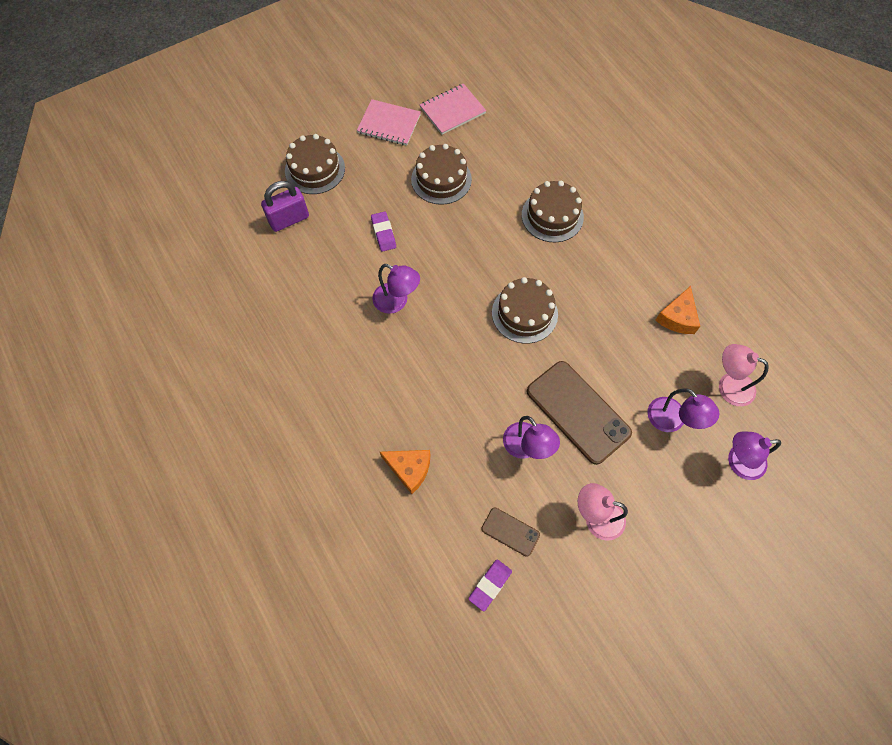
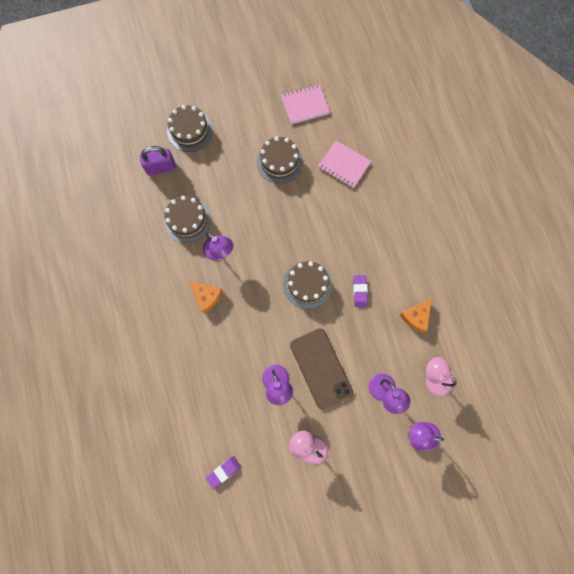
camera: 15 degrees right, 10 degrees up
pink notebook [357,99,421,146] -> pink notebook moved to [318,141,371,188]
purple eraser [371,211,396,252] -> purple eraser moved to [353,275,368,307]
orange cheese [380,450,430,494] -> orange cheese moved to [189,281,223,313]
brown phone [481,507,540,557] -> none
brown cake [522,181,584,242] -> brown cake moved to [164,196,211,243]

